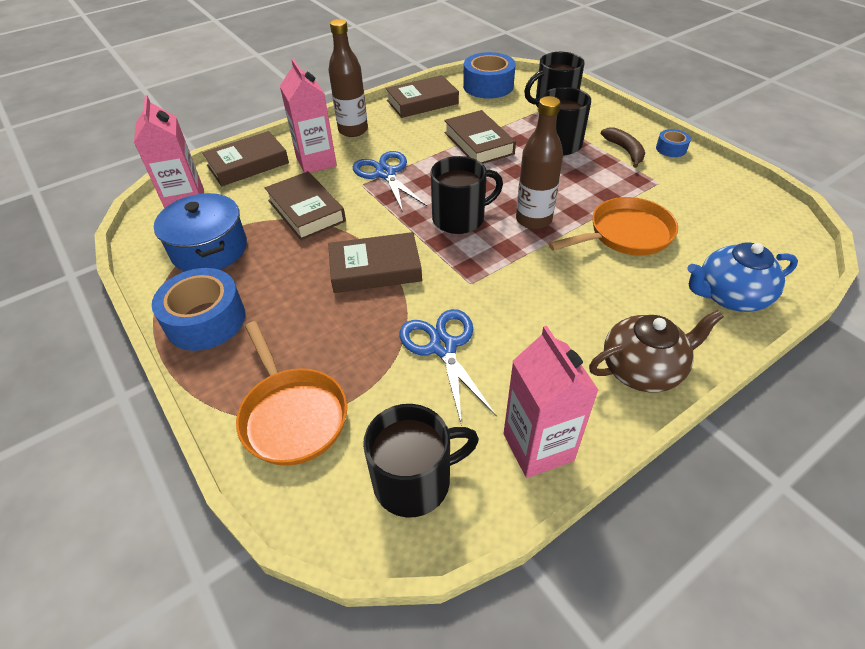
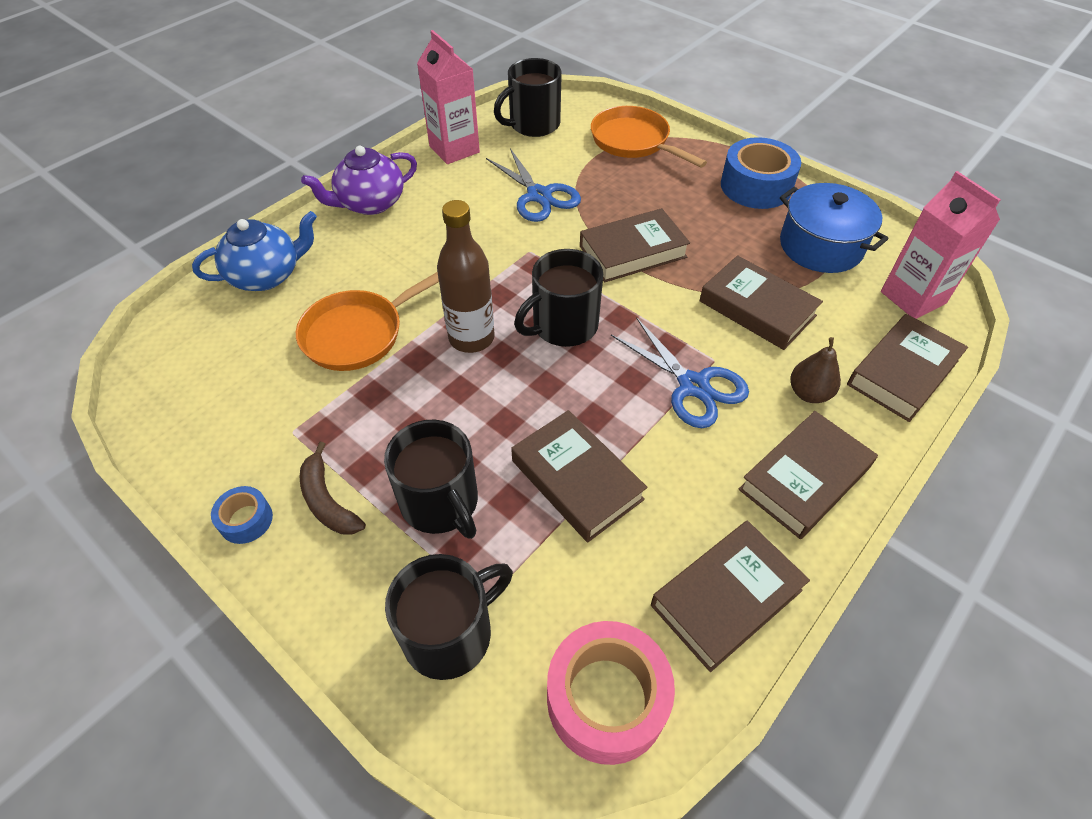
camera: 165 degrees right, 5 degrees up
pink carton [280,59,337,173] -> brown pear [790,337,841,403]
brown bottle [328,19,368,137] -> brown book [738,411,878,539]
blue tape [463,52,516,99] -> pink tape [547,621,675,765]
brown teapot [589,310,724,392] -> purple teapot [301,146,417,215]

